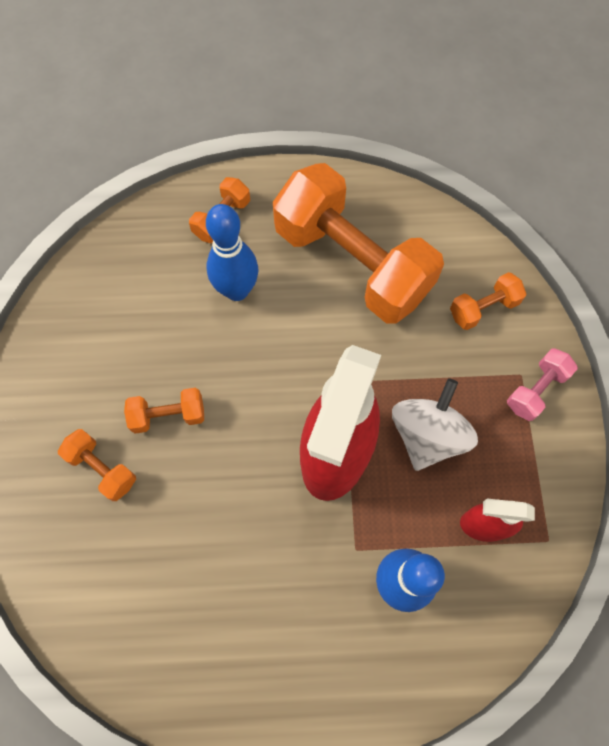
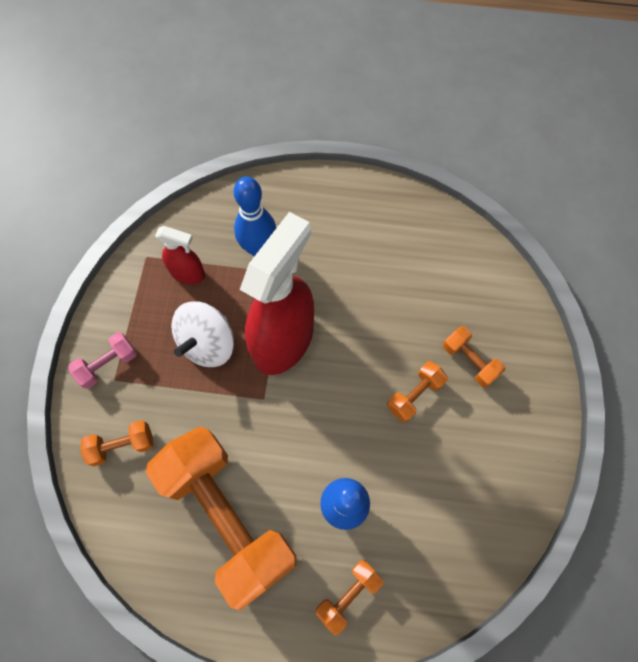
camera: 170 degrees left, 0 degrees up
orange dumbbell [124,388,204,434] -> orange dumbbell turned 45 degrees counterclockwise [387,361,448,422]

